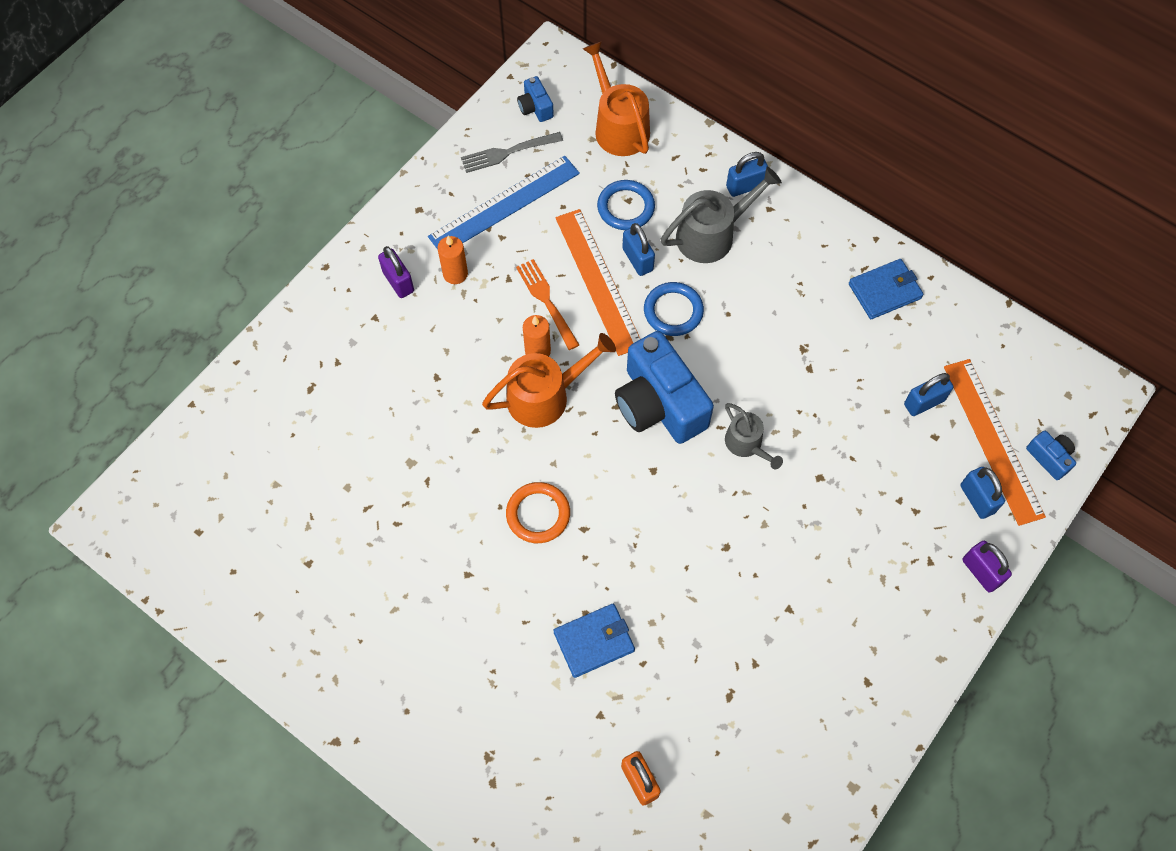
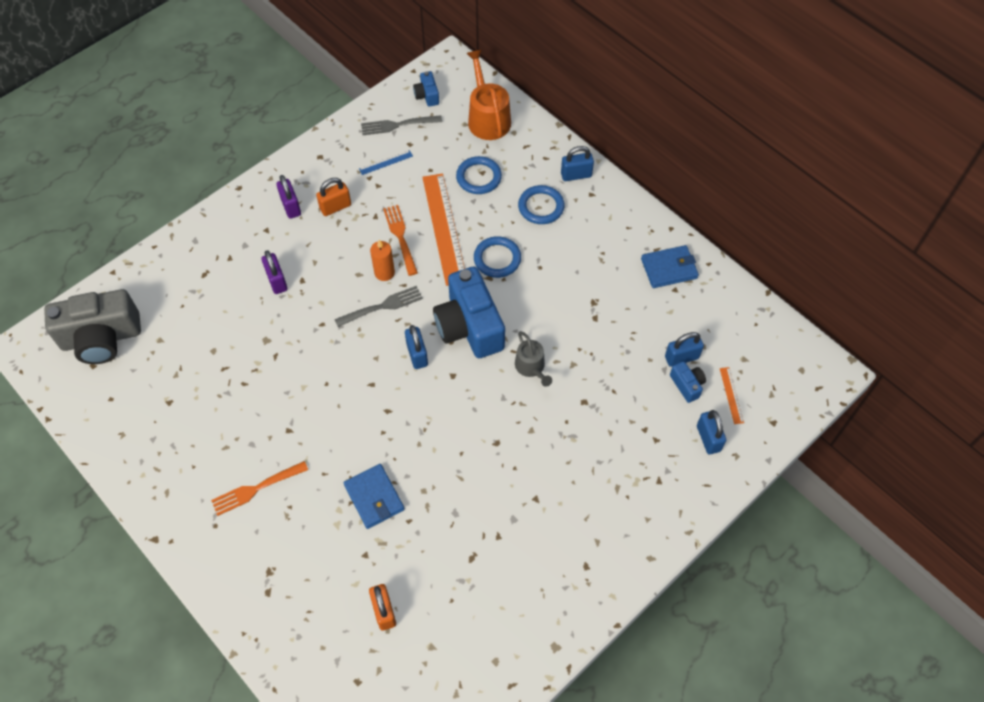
camera: 10 degrees right, 5 degrees down
blue ruler [428,156,580,249] -> blue ruler [359,150,413,175], size x0.42
orange candle [438,235,468,284] -> orange padlock [316,178,351,216]
orange watering can [482,333,616,428] -> grey fork [334,286,423,327]
orange ring [506,482,570,543] -> none
blue wallet [554,604,635,678] -> blue wallet turned 75 degrees clockwise [344,464,404,529]
blue padlock [622,223,655,276] -> blue padlock moved to [405,325,428,369]
grey watering can [661,167,782,263] -> blue ring [518,185,565,224]
orange ruler [944,359,1046,526] -> orange ruler [720,367,744,424], size x0.42
purple padlock [962,541,1012,593] -> purple padlock moved to [262,250,287,294]
blue camera [1026,431,1076,480] -> blue camera moved to [670,361,706,403]
none -> grey camera [44,289,141,364]
none -> orange fork [211,461,308,516]

